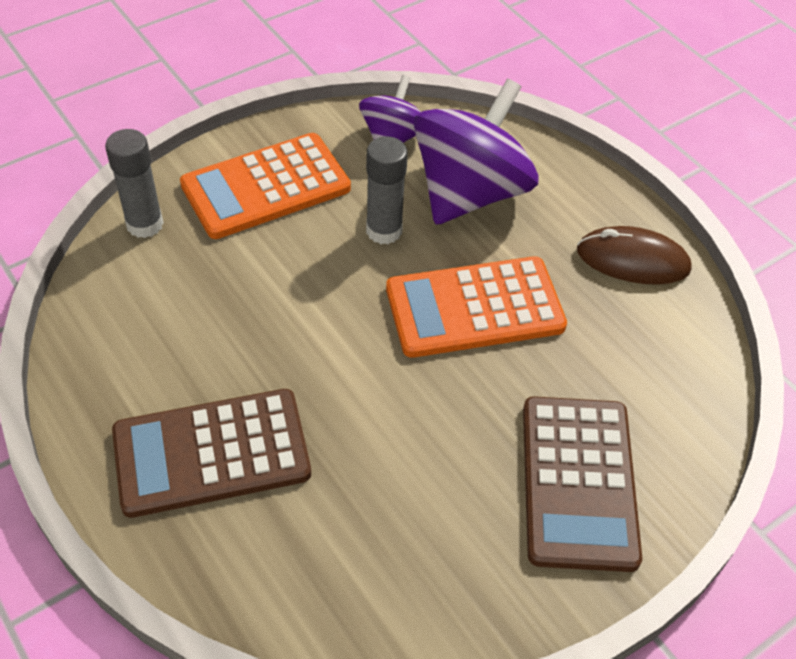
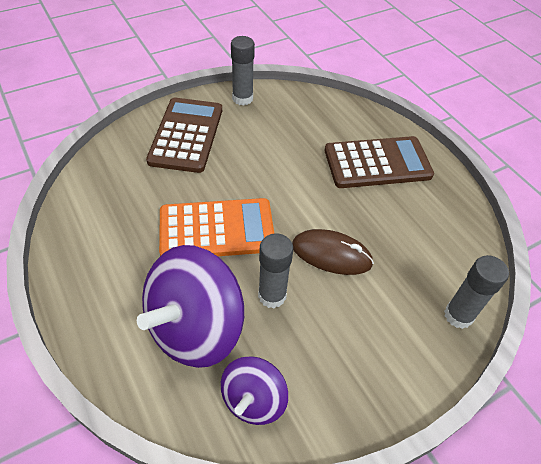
camera: 175 degrees left, 0 degrees up
orange calculator [180,133,351,239] -> none
brown mouse [577,226,692,285] -> brown mouse moved to [292,229,374,275]
none -> grey glue stick [231,36,255,106]

